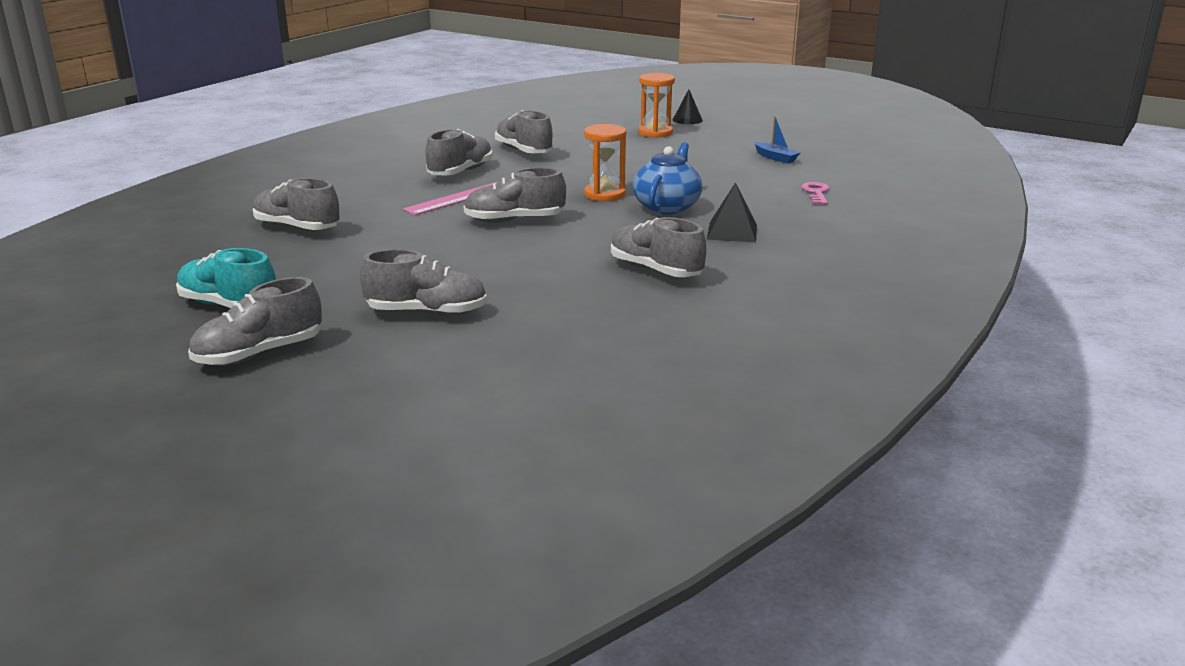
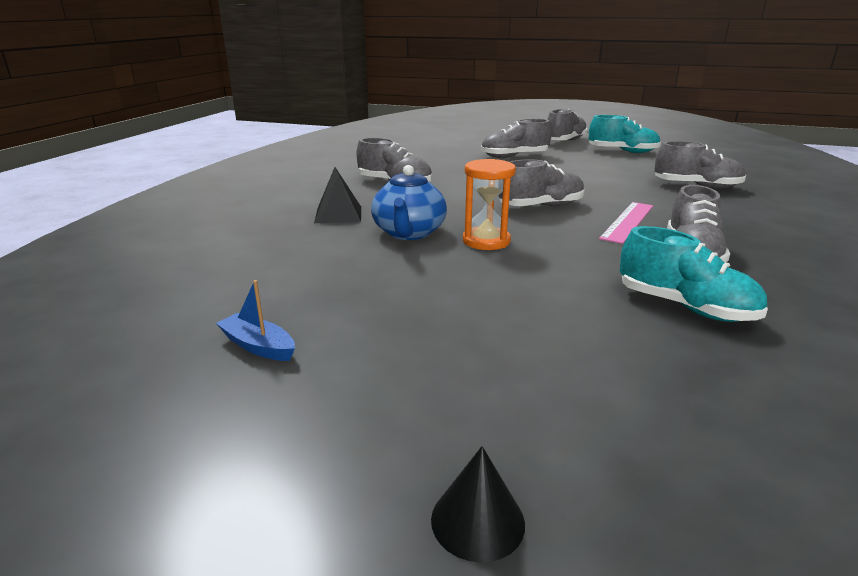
camera: 165 degrees right, 0 degrees up
grey shoe [495,110,553,153] -> turquoise shoe [620,226,768,322]
orange hourglass [638,73,675,138] -> none
pink key [801,182,830,205] -> none

